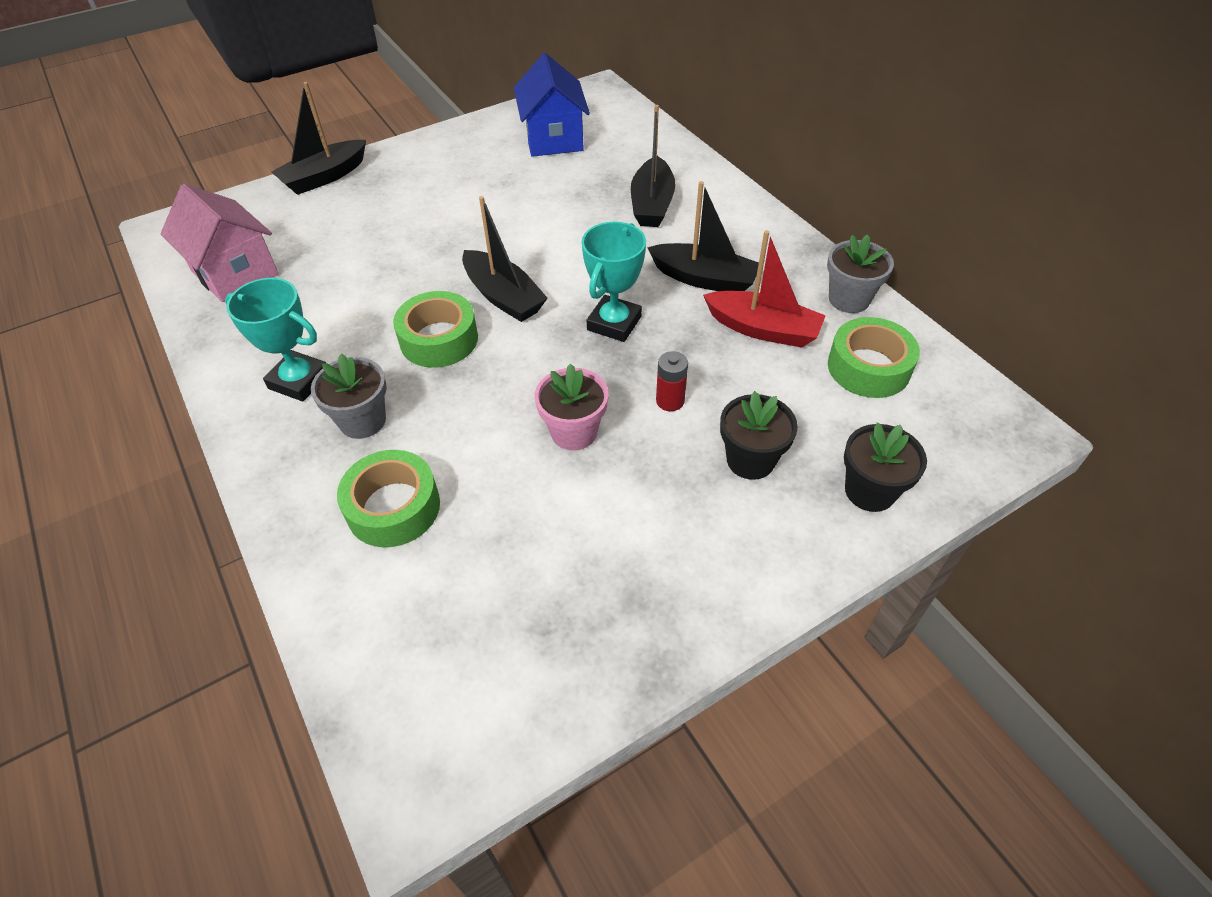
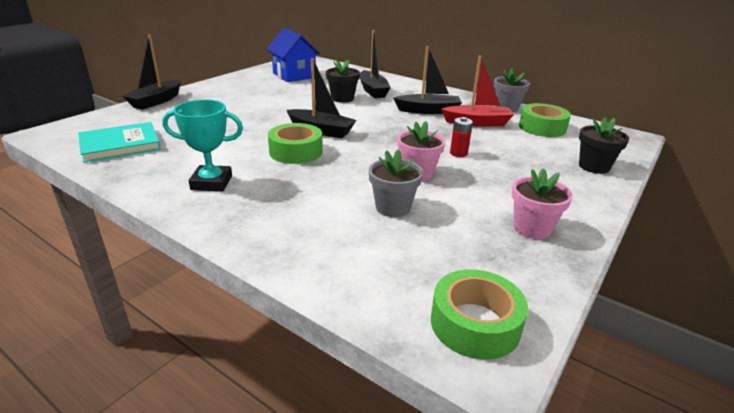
camera: 25 degrees left, 20 degrees down
pink house [161,184,279,302] -> turquoise book [78,122,161,163]
grey flower pot [311,354,387,439] -> grey flower pot moved to [369,149,423,217]
green tape [337,450,440,547] -> green tape moved to [431,269,528,360]
turquoise trophy [582,222,646,342] -> none
black flower pot [720,391,798,480] -> black flower pot moved to [326,60,360,103]
none -> pink flower pot [512,168,573,239]

